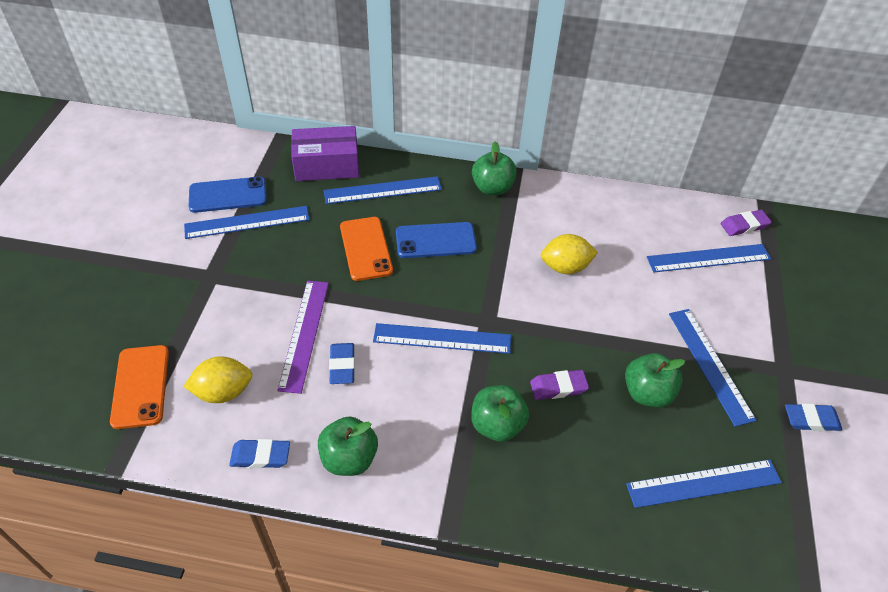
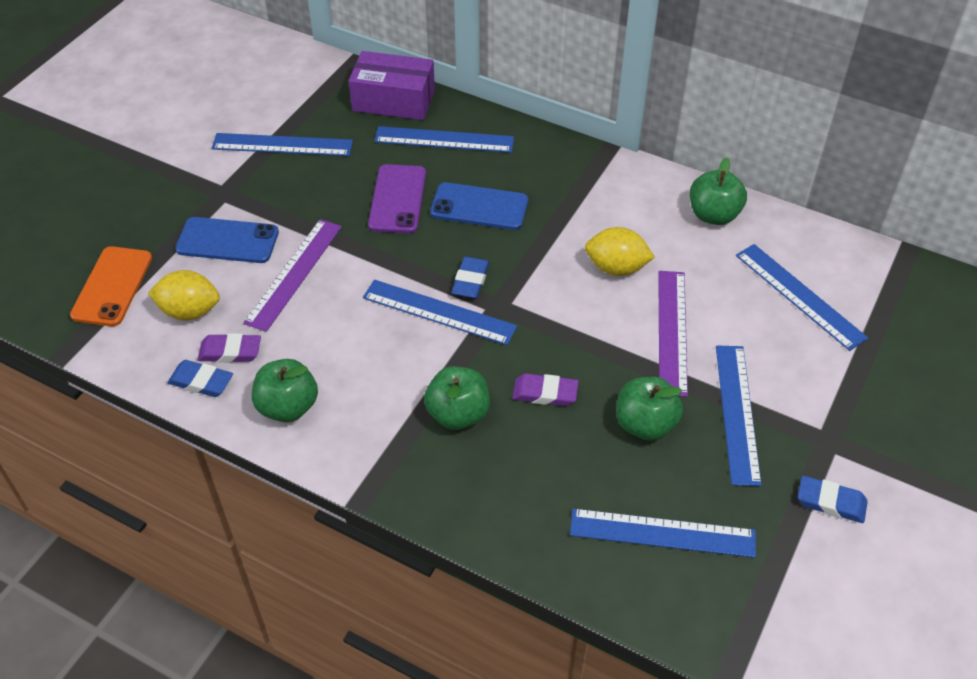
camera: 20 degrees right, 0 degrees up
blue phone [188,177,267,213] -> blue phone moved to [175,217,279,263]
blue eraser [329,343,355,384] -> blue eraser moved to [451,257,489,299]
orange phone [340,217,393,281] -> purple phone [368,164,426,233]
green apple [472,141,517,195] -> green apple moved to [690,158,747,225]
blue ruler [647,244,771,272] -> blue ruler turned 45 degrees clockwise [736,244,868,351]
purple eraser [721,210,771,236] -> purple eraser moved to [197,333,261,363]
none -> purple ruler [658,271,688,397]

